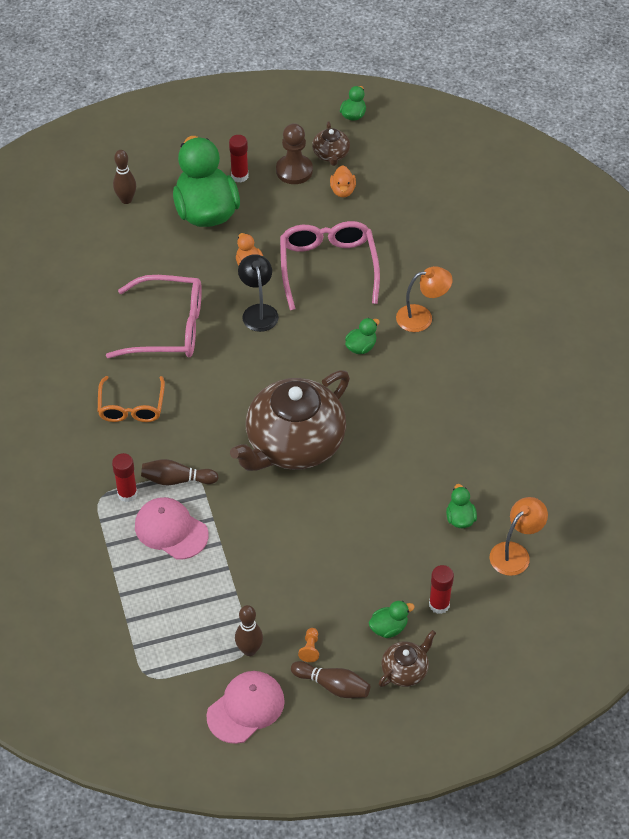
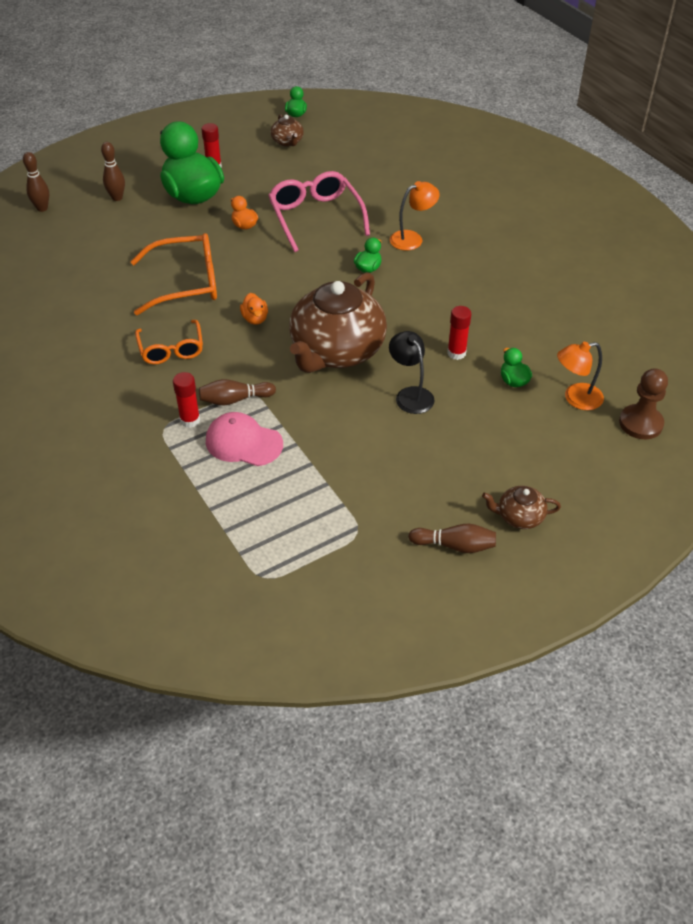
camera: 15 degrees left, 5 degrees down
pink glasses [106,275,202,358] -> orange glasses [130,233,217,315]
pink cap [206,671,285,744] -> none
brown bowling pin [235,605,263,656] -> brown bowling pin moved to [23,152,49,212]
black lamp [238,254,279,332] -> black lamp moved to [389,331,435,414]
brown pawn [276,124,313,184] -> brown pawn moved to [619,368,668,439]
orange pawn [298,628,319,662] -> none
orange duck [330,165,356,197] -> orange duck moved to [240,293,268,325]
green duck [369,601,415,638] -> none
brown teapot [378,630,436,687] -> brown teapot turned 120 degrees counterclockwise [482,486,561,529]
red glue stick [429,565,454,614] -> red glue stick moved to [447,306,471,360]
orange lamp [490,497,548,576] -> orange lamp turned 135 degrees counterclockwise [557,342,604,410]

